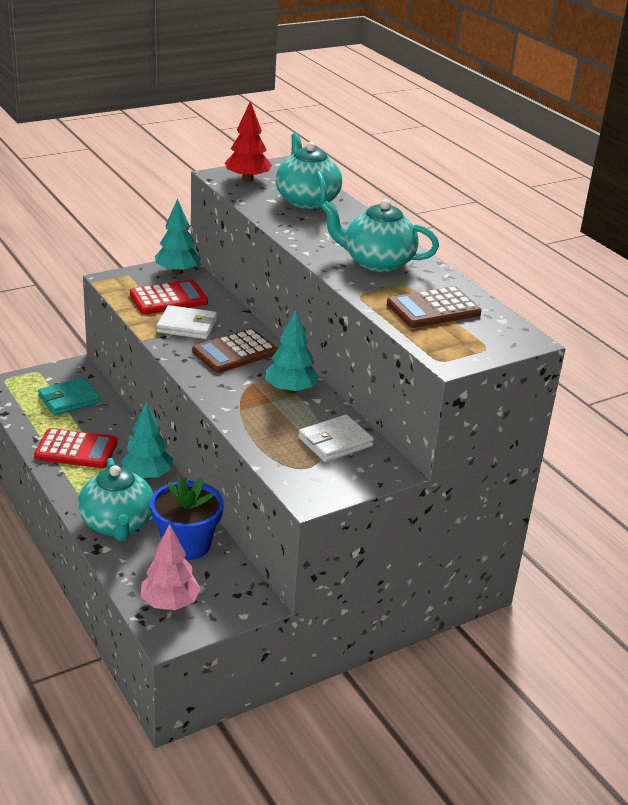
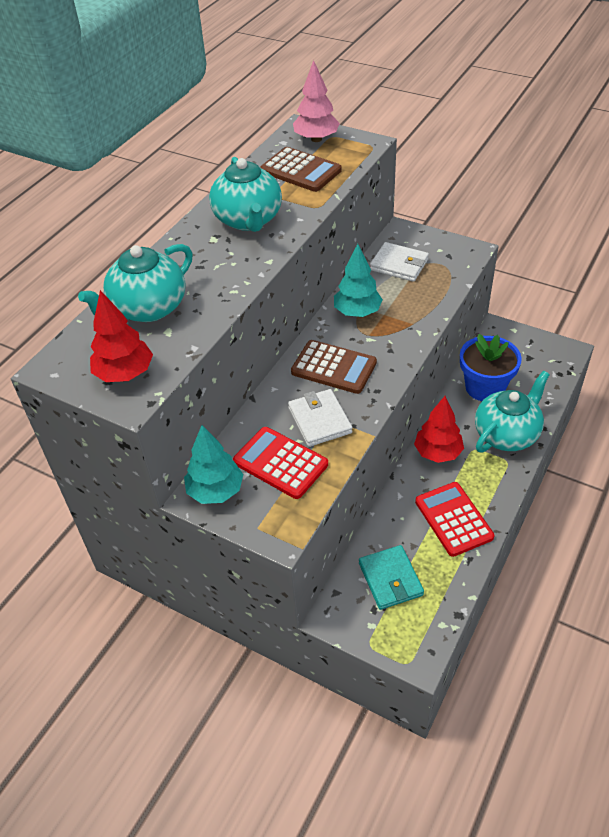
camera: 115 degrees left, 15 degrees up
turquoise wallet [38,377,100,416] -> turquoise wallet turned 45 degrees clockwise [359,545,424,610]
turquoise tree [121,402,173,480] -> red tree [414,396,464,463]
pink tree [141,524,201,610] -> pink tree moved to [293,60,340,142]

